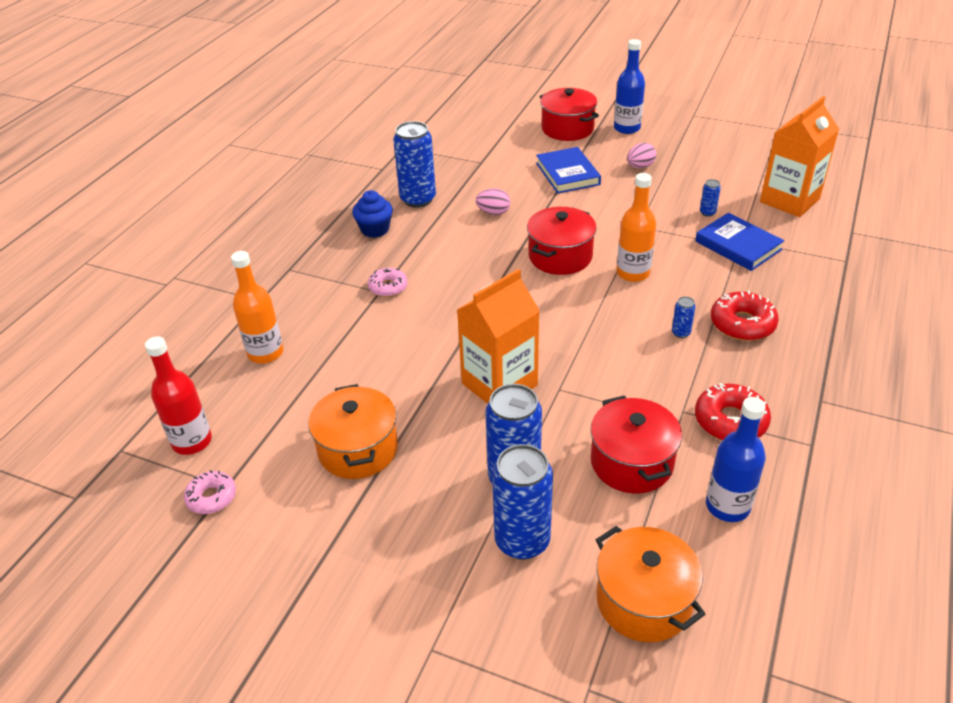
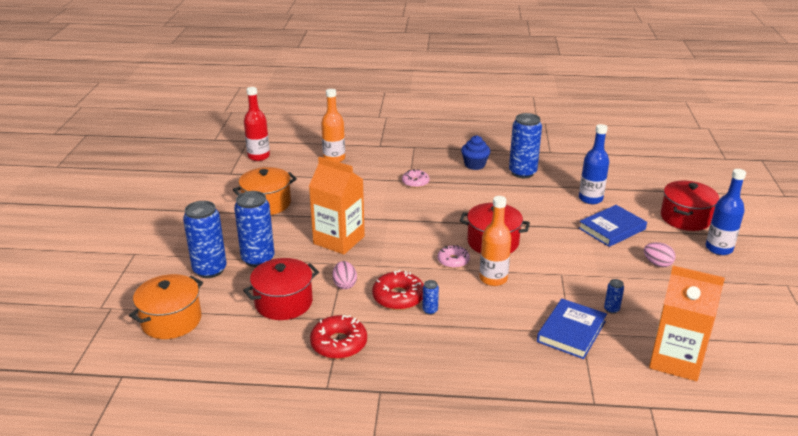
camera: 70 degrees right, 10 degrees down
pink donut [184,470,236,514] -> pink donut moved to [438,245,470,268]
pink egg [476,188,510,215] -> pink egg moved to [332,261,357,289]
blue bottle [706,397,766,522] -> blue bottle moved to [579,124,609,204]
red donut [711,290,779,341] -> red donut moved to [372,270,424,310]

